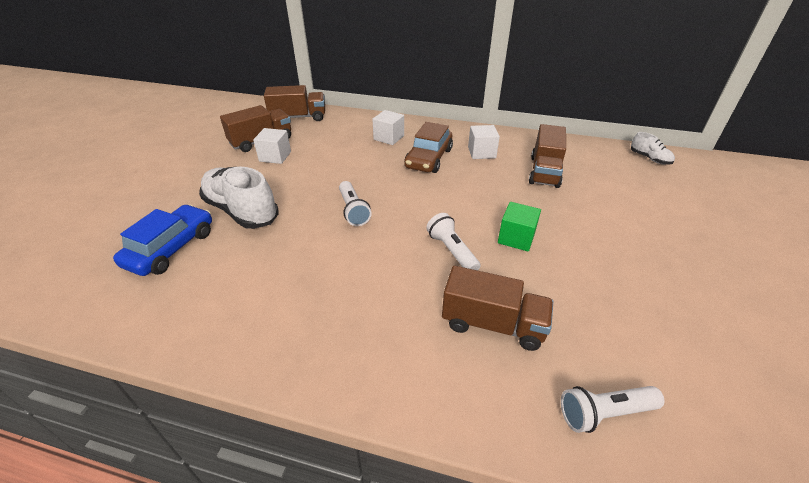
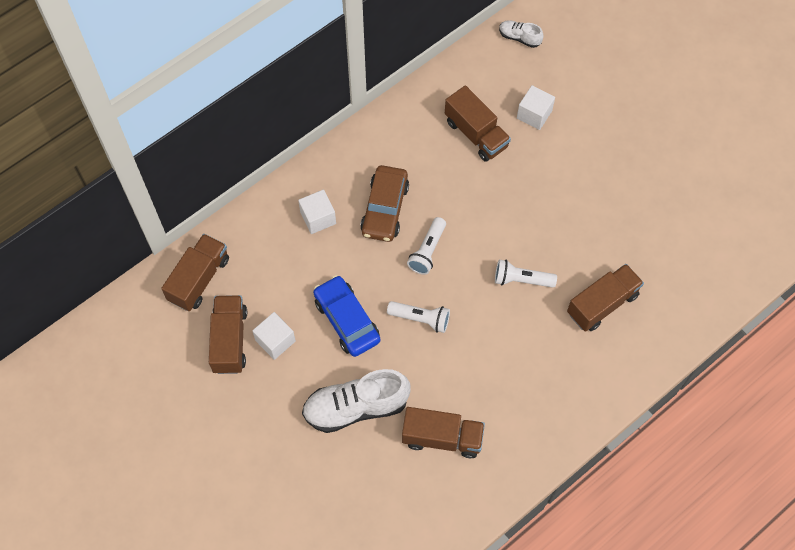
camera: 55 degrees left, 25 degrees up
blue car [113,204,212,276] -> blue car moved to [313,275,380,357]
brown car [404,122,453,173] -> brown car turned 45 degrees clockwise [360,165,409,242]
white cube [468,125,500,159] -> white cube moved to [517,85,555,130]
green cube [498,202,541,252] -> none
white flashlight [561,386,665,433] -> white flashlight moved to [407,217,446,275]
white shoe [631,132,675,165] -> white shoe turned 150 degrees counterclockwise [499,20,544,48]
none -> brown truck [402,407,485,458]

